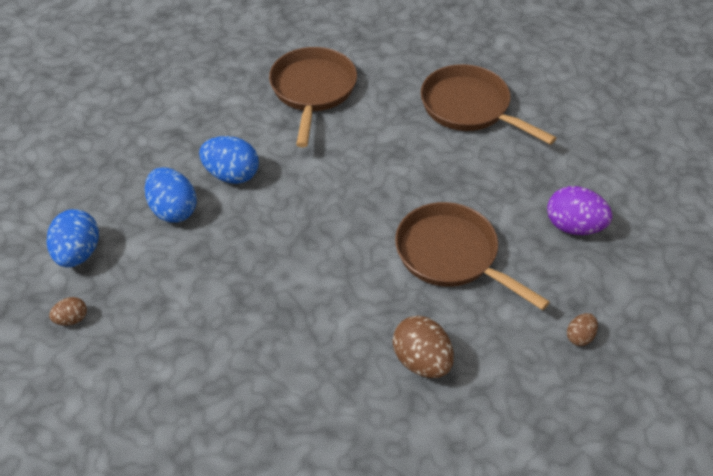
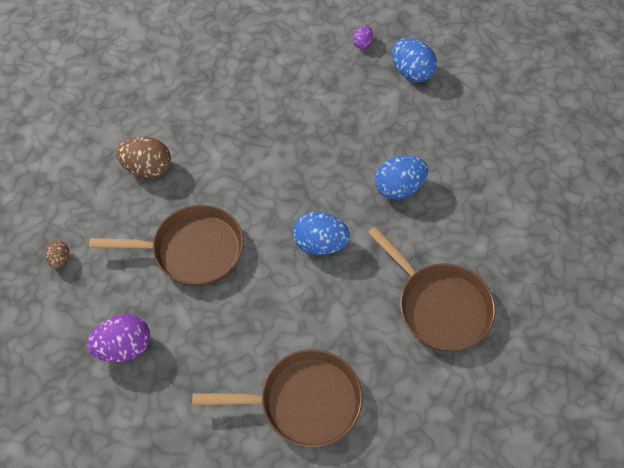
camera: 135 degrees right, 10 degrees up
brown egg [49,297,87,326] -> purple egg [353,25,373,49]
blue egg [145,167,196,223] -> blue egg moved to [292,212,350,255]

